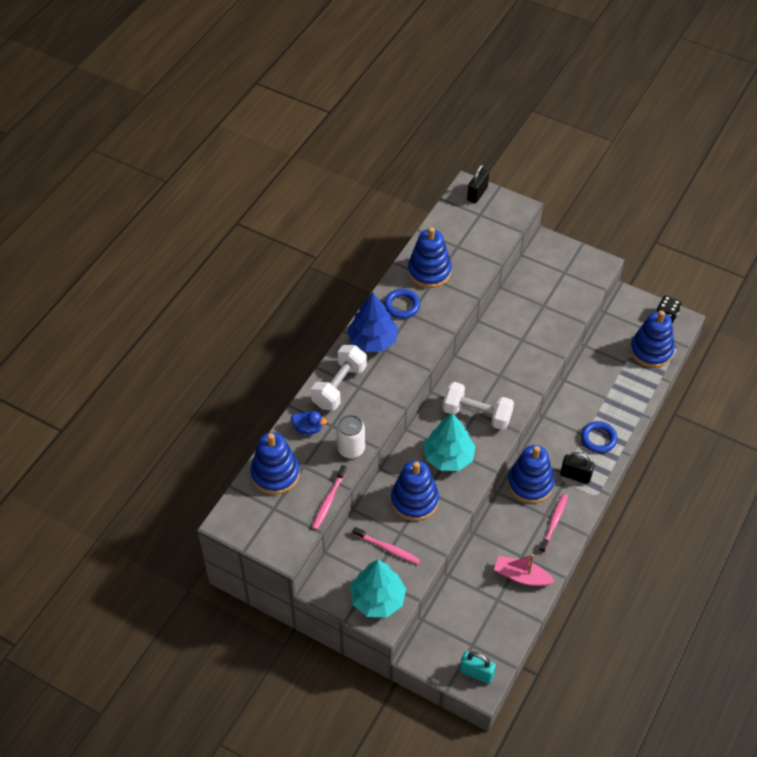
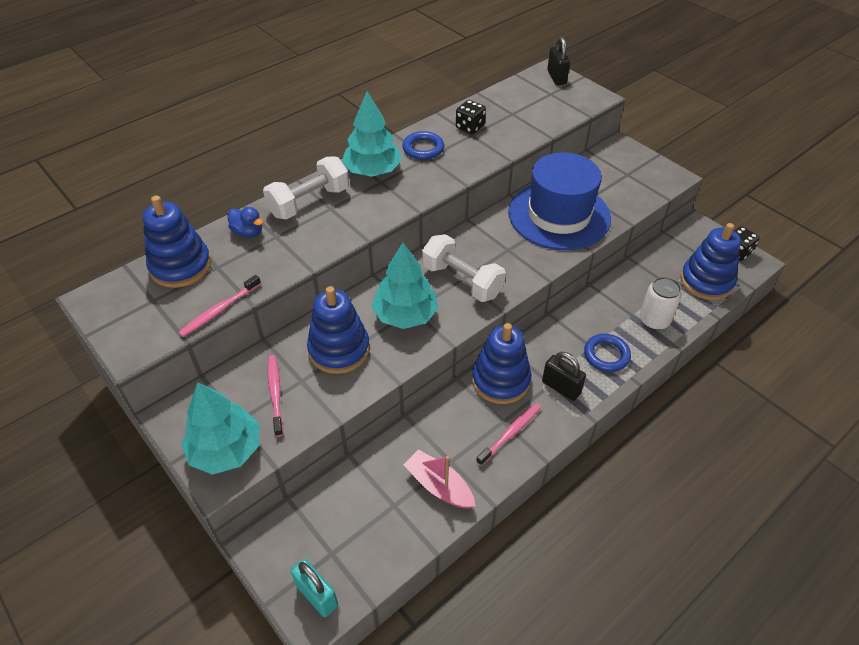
camera: 20 degrees right, 5 degrees down
white can [336,415,365,458] -> white can moved to [640,277,682,330]
blue tree [347,292,398,352] -> turquoise tree [342,91,402,177]
pink toothbrush [353,527,420,564] -> pink toothbrush turned 150 degrees counterclockwise [268,355,283,437]
blue stacking toy [408,227,452,288] -> black dice [456,100,486,134]
black padlock [467,165,489,203] -> black padlock turned 60 degrees counterclockwise [547,37,570,85]
none -> blue hat [508,152,611,250]

